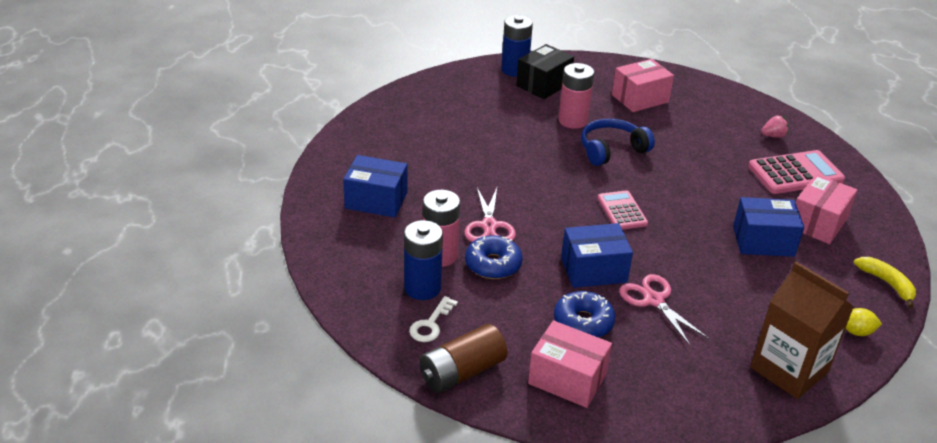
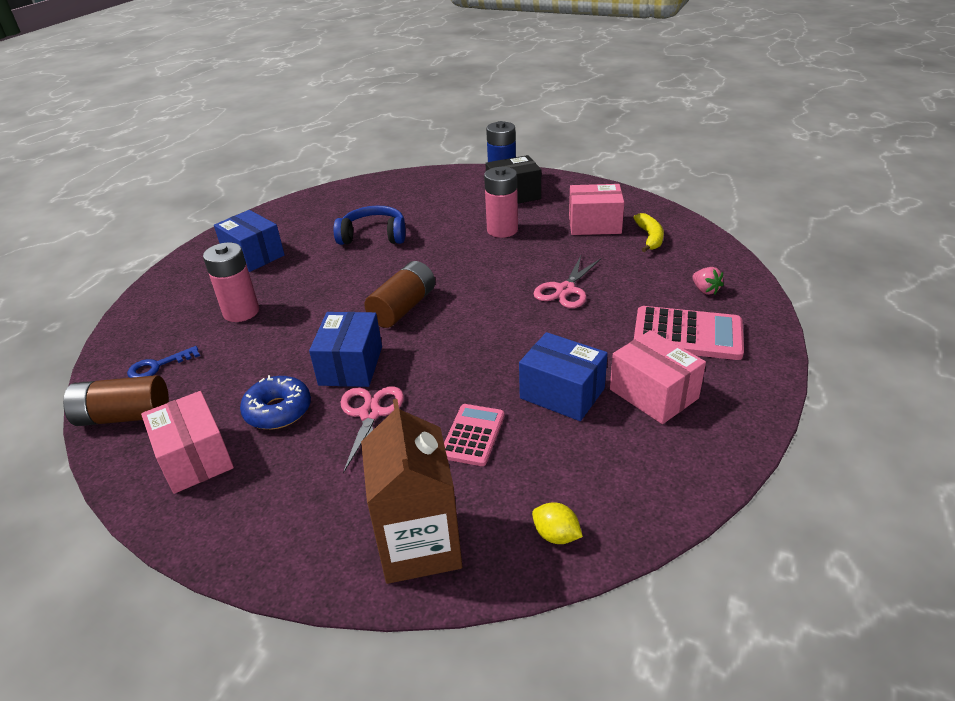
camera: 35 degrees right, 0 degrees up
blue battery [404,220,443,300] -> none
white key [409,296,458,342] -> blue key [127,346,200,378]
pink scissors [464,188,516,242] -> pink scissors moved to [534,256,601,308]
blue donut [465,235,523,279] -> none
blue box [561,223,633,288] -> blue box turned 75 degrees clockwise [309,312,382,387]
blue headphones [581,119,655,166] -> blue headphones moved to [333,206,406,245]
pink calculator [598,190,648,230] -> pink calculator moved to [444,404,505,466]
pink strawberry [761,115,788,138] -> pink strawberry turned 45 degrees clockwise [692,267,724,295]
pink box [796,174,857,244] -> pink box turned 75 degrees clockwise [610,330,706,424]
yellow banana [854,257,916,308] -> yellow banana moved to [633,213,664,252]
none -> brown battery [364,261,435,328]

